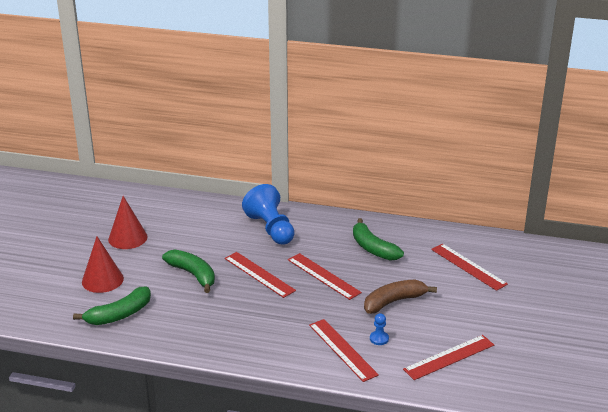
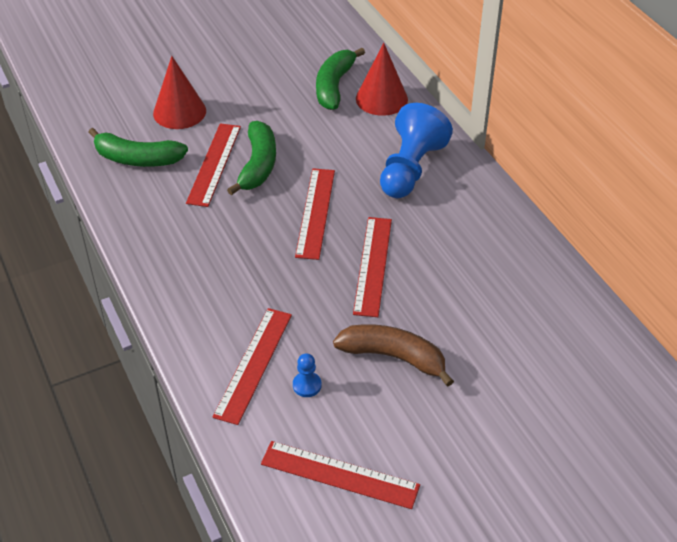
camera: 50 degrees right, 15 degrees up
red cone [108,196,148,249] -> red cone moved to [356,43,408,116]
green banana [353,218,404,261] -> green banana moved to [316,48,365,110]
red ruler [431,243,508,291] -> red ruler moved to [186,123,241,207]

